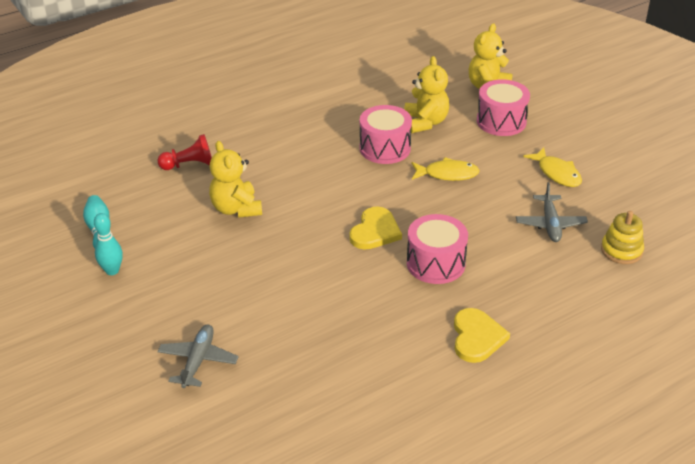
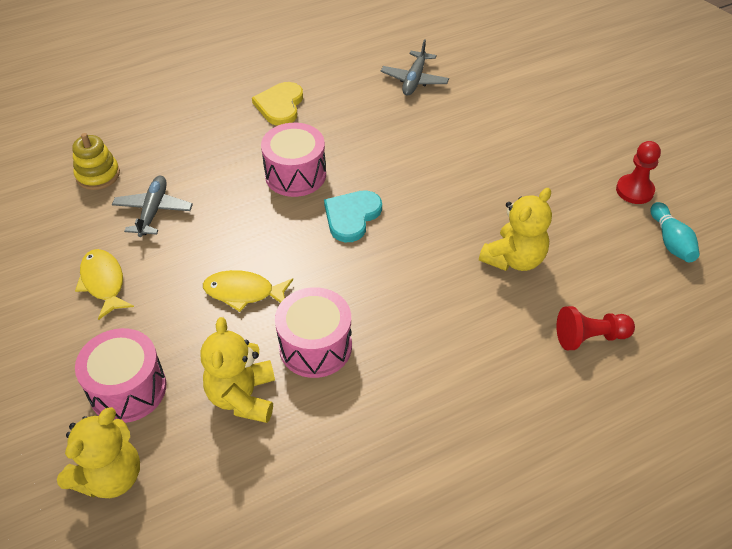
camera: 175 degrees left, 10 degrees up
turquoise bowling pin [94,213,123,275] -> red pawn [616,141,661,204]
grey plane [157,325,238,388] -> grey plane moved to [381,39,449,96]
yellow teddy bear [209,141,262,218] -> yellow teddy bear turned 60 degrees clockwise [479,188,552,271]
yellow heart [349,206,402,250] -> turquoise heart [324,190,382,242]

